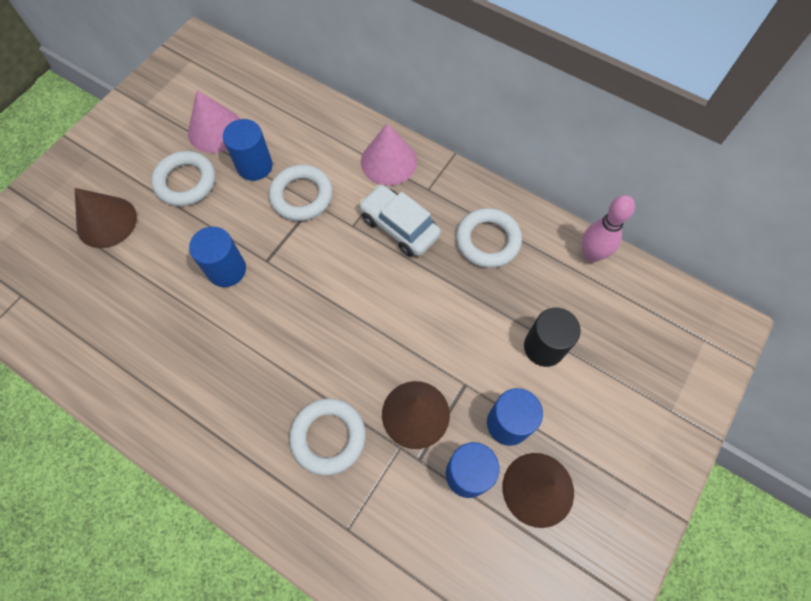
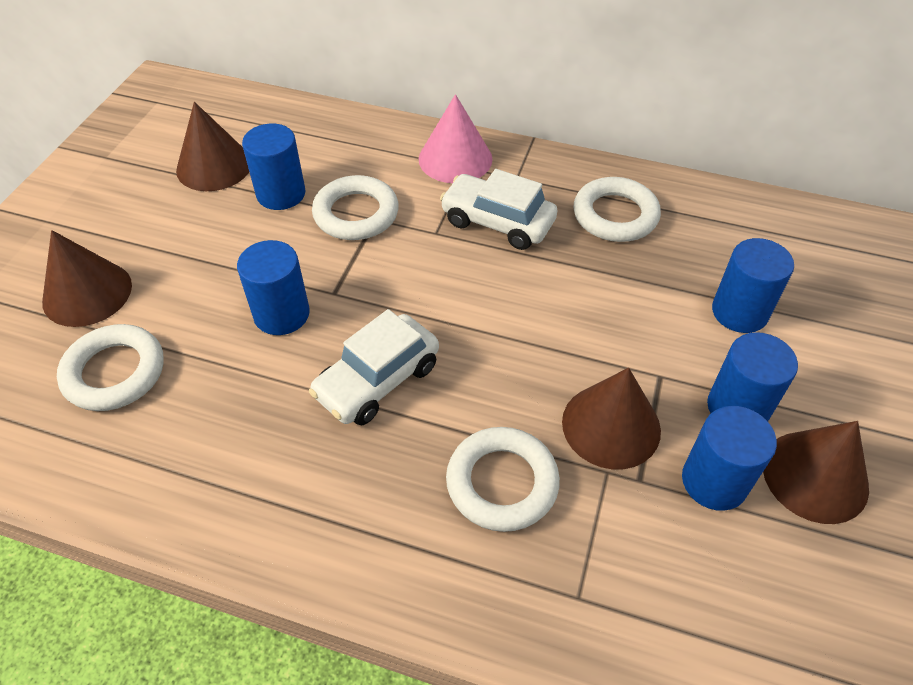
camera: 15 degrees left, 15 degrees down
white ring [151,151,215,206] -> white ring moved to [57,324,164,411]
pink cone [188,90,240,153] -> brown cone [176,102,249,191]
black cylinder [524,308,581,367] -> blue cylinder [712,238,794,333]
pink bowling pin [582,195,635,263] -> none
none -> white car [309,309,439,425]

